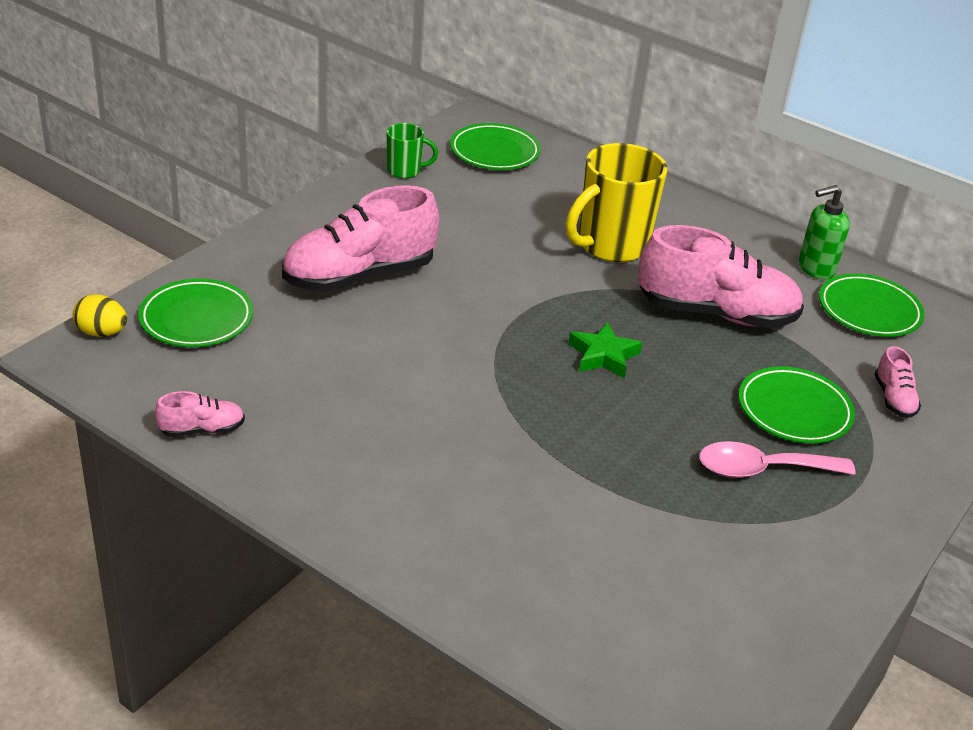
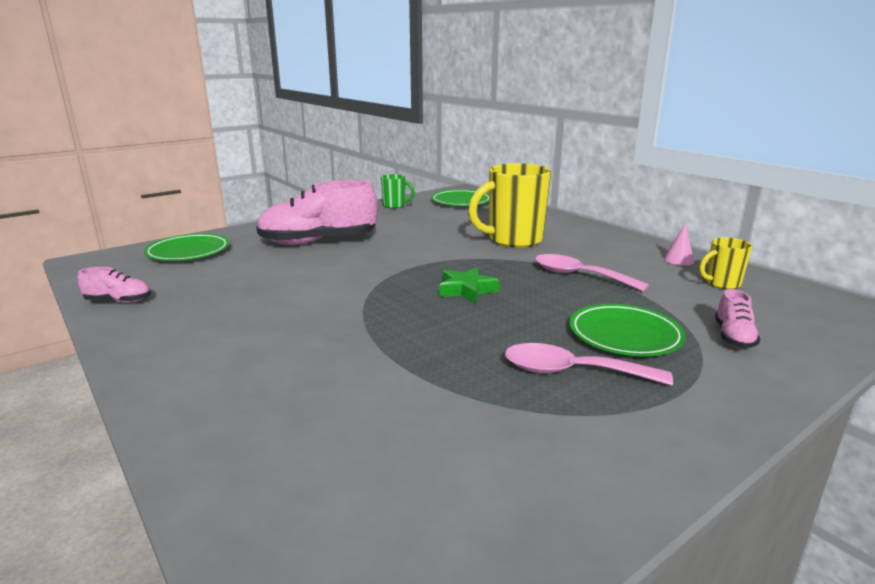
camera: 20 degrees right, 15 degrees down
yellow egg [73,294,127,337] -> none
pink shoe [638,225,804,328] -> pink spoon [535,254,649,292]
green soap dispenser [799,185,850,280] -> pink cone [663,223,694,265]
green plate [819,274,924,337] -> yellow mug [700,238,752,289]

